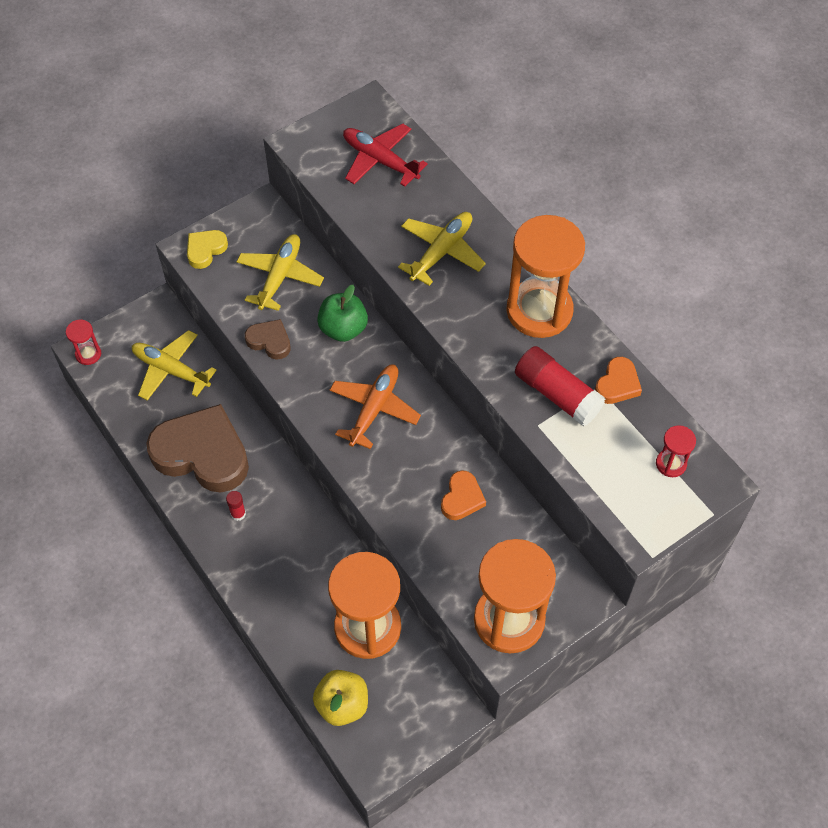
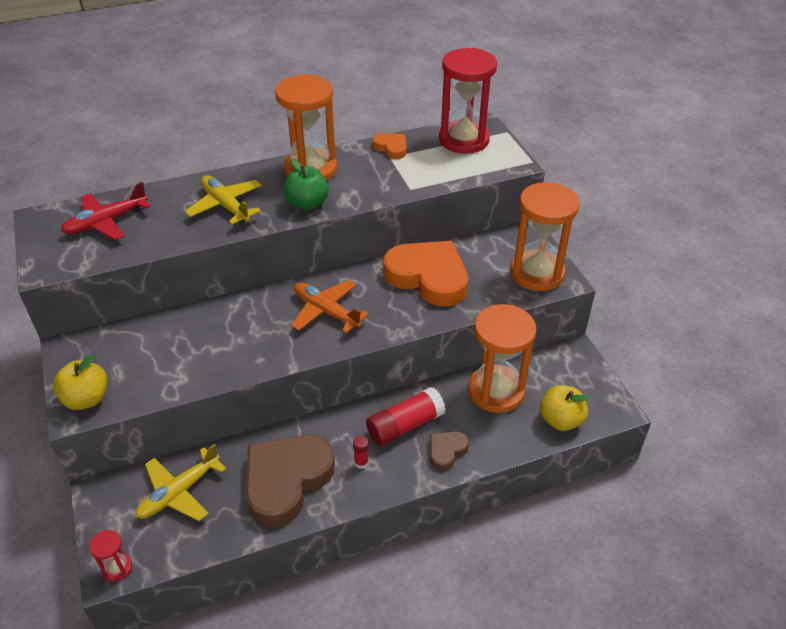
camera: 75 degrees left, 15 degrees down
yellow heart [187,230,228,269] -> yellow apple [53,354,107,410]
yellow plane [236,234,324,311] -> none
brown heart [245,319,291,360] -> brown heart moved to [430,431,469,470]
green apple [317,285,368,342] -> green apple moved to [283,158,329,210]
orange heart [441,470,486,520] -> orange heart [383,241,468,306], size x2.16
red glue stick [515,346,606,427] -> red glue stick moved to [366,387,446,446]
red hourglass [656,425,696,477] -> red hourglass [439,48,497,154], size x2.30

